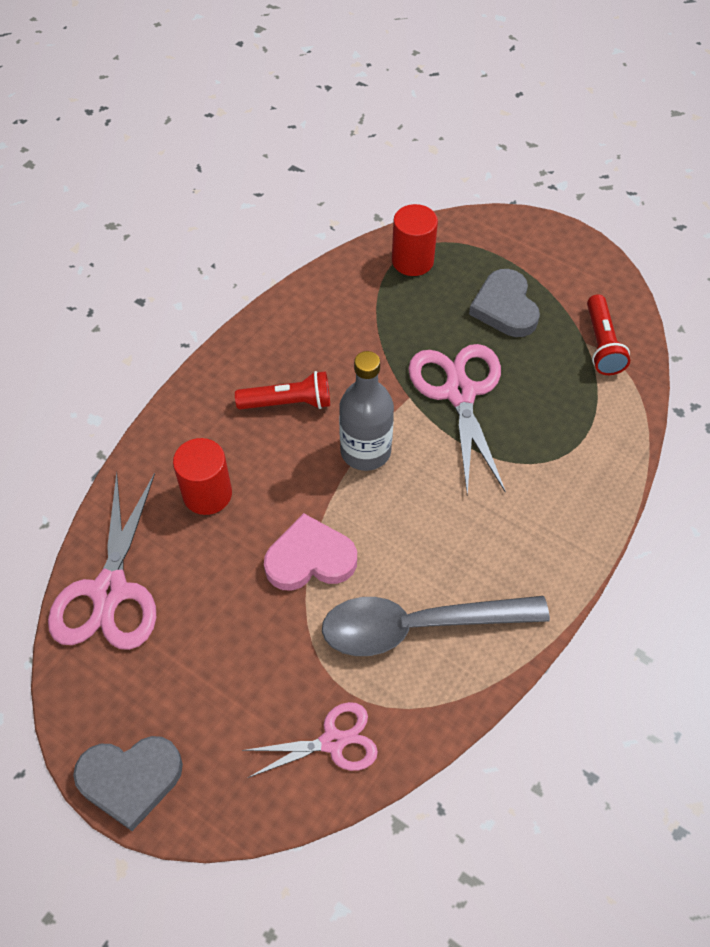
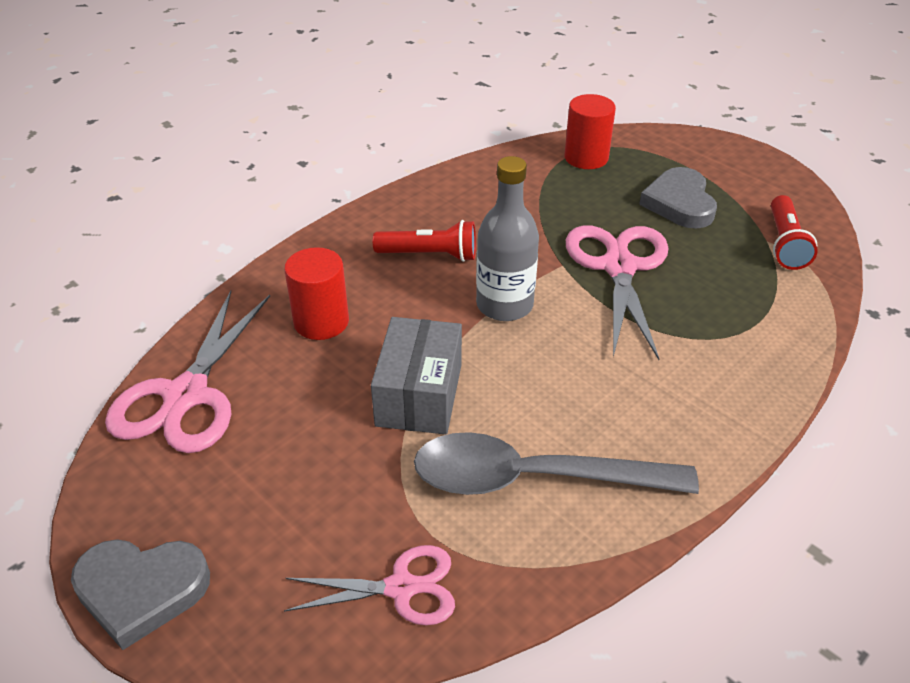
camera: 10 degrees right, 15 degrees down
pink heart [264,513,357,591] -> grey box [371,317,462,435]

